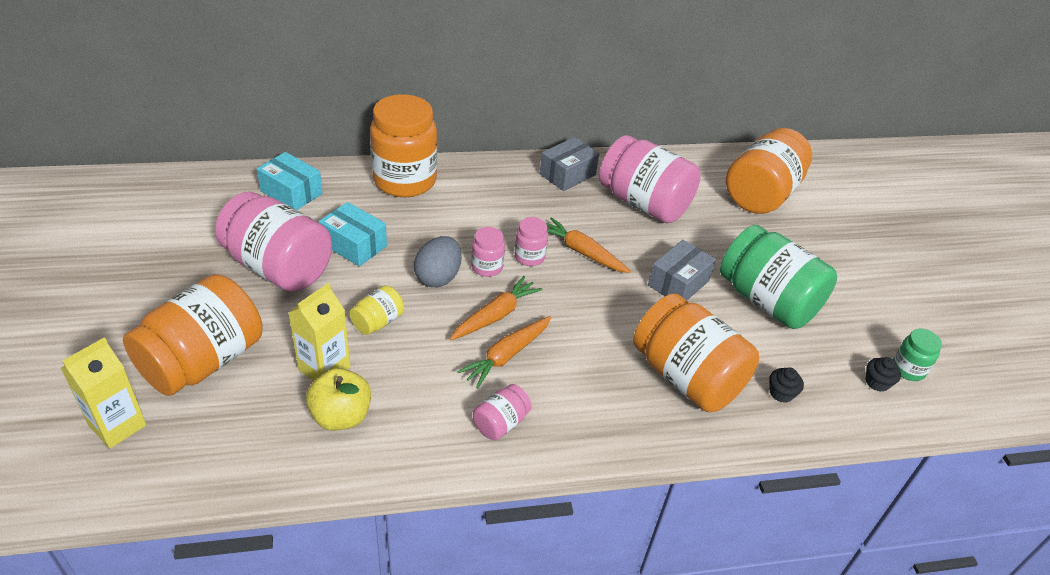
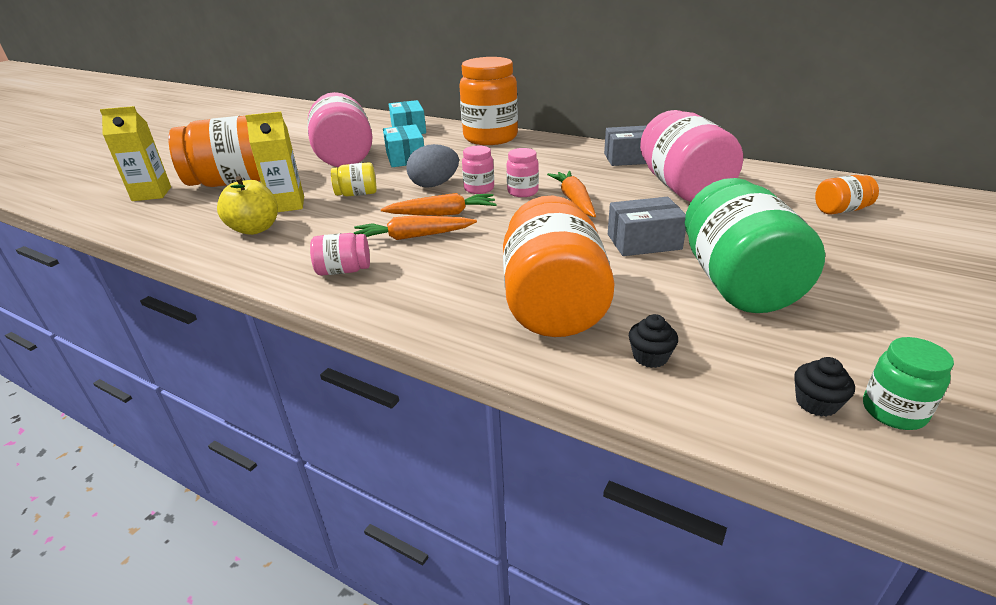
camera: 45 degrees right, 10 degrees down
orange jar [726,128,812,214] -> orange jar [815,175,879,214], size x0.46

